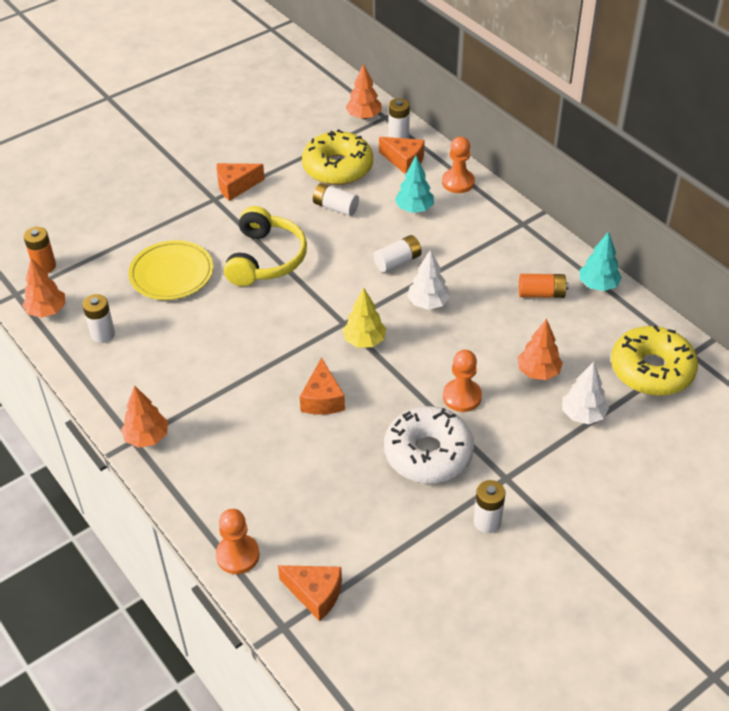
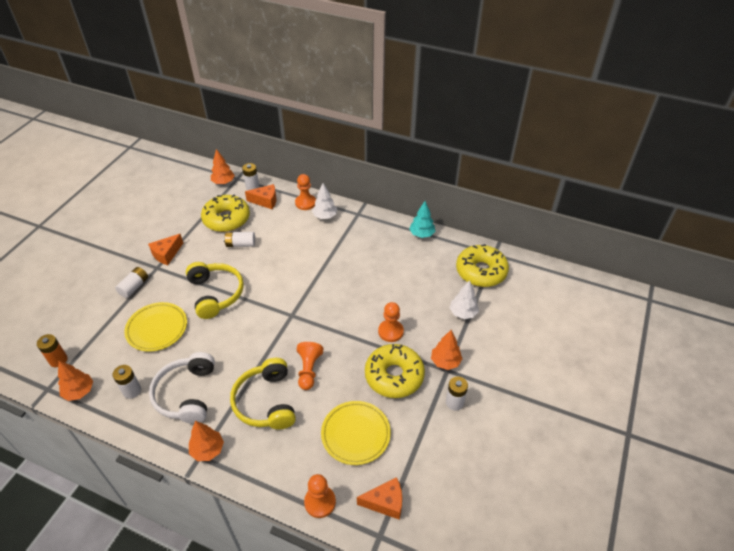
camera: 30 degrees left, 0 degrees up
orange cheese [300,357,345,415] -> orange pawn [297,342,323,390]
yellow tree [342,288,386,348] -> none
white battery [373,235,422,273] -> white battery moved to [115,267,148,298]
white donut [384,406,474,483] -> yellow donut [365,344,425,398]
turquoise tree [395,156,434,213] -> none
white tree [407,249,450,310] -> white tree moved to [312,183,337,219]
orange tree [518,319,563,380] -> orange tree moved to [431,330,462,370]
orange battery [519,274,569,298] -> none
none -> white headphones [149,352,215,424]
none -> yellow headphones [230,358,296,429]
none -> yellow plate [321,401,391,465]

